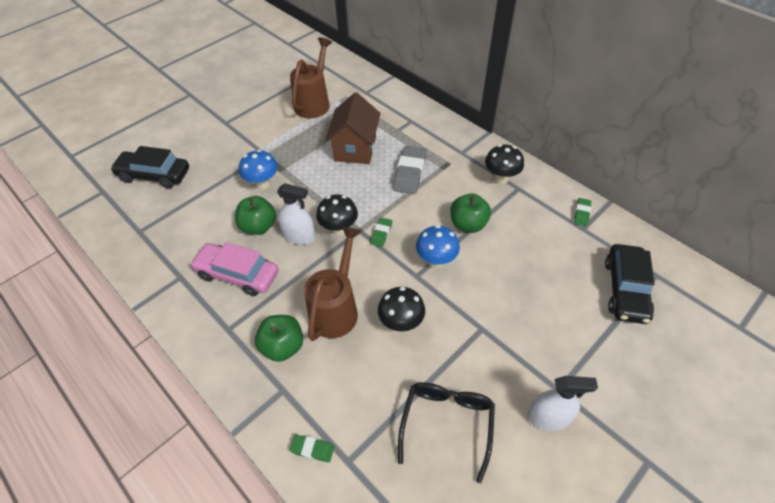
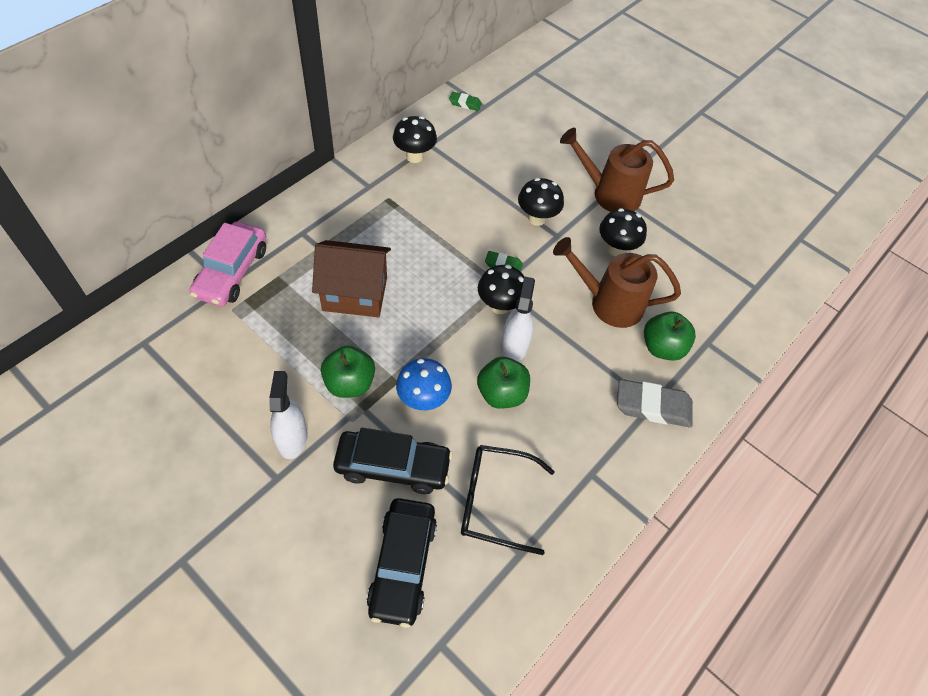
camera: 100 degrees left, 5 degrees up
pink car [190,242,279,296] -> pink car moved to [190,222,266,306]
brown watering can [290,37,332,118] -> brown watering can moved to [560,128,674,212]
green eraser [290,435,334,462] -> none
grey eraser [393,146,426,194] -> grey eraser moved to [617,379,693,427]
black glasses [398,382,495,483] -> black glasses moved to [461,445,555,555]
blue mushroom [416,225,460,268] -> black mushroom [518,178,564,226]
green apple [450,193,491,233] -> green apple moved to [321,346,375,398]
white spray bottle [527,376,598,431] -> white spray bottle moved to [269,371,308,459]
black car [605,244,654,324] -> black car moved to [333,428,453,494]

